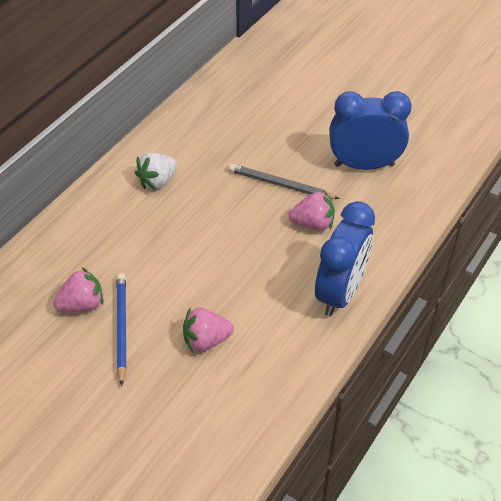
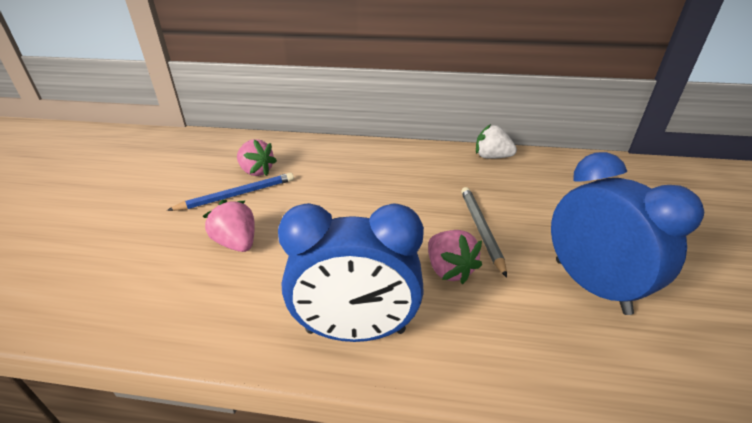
camera: 65 degrees right, 15 degrees down
white strawberry [135,153,177,190] -> white strawberry moved to [476,124,517,159]

